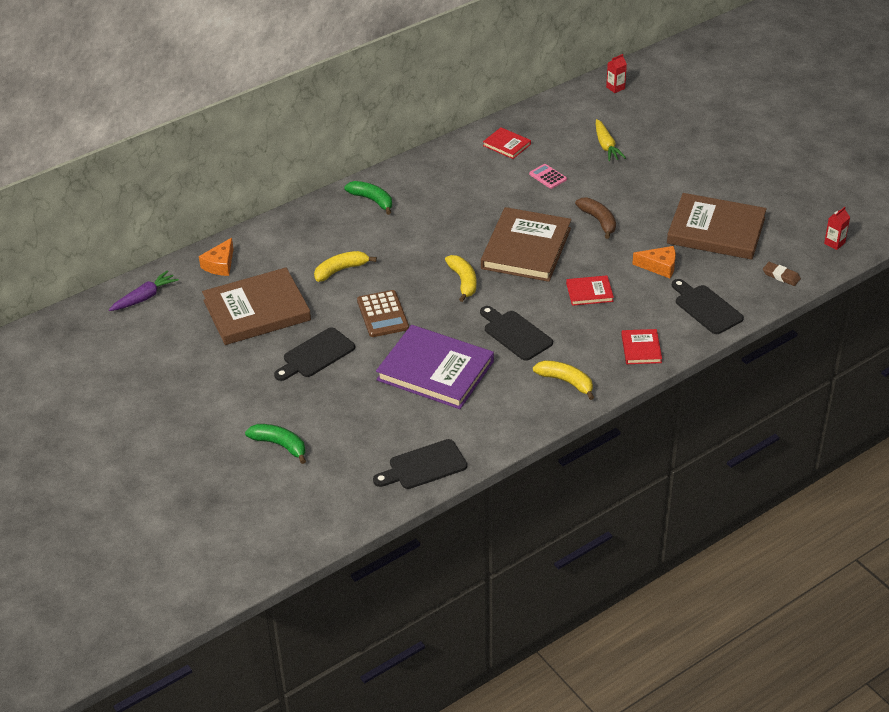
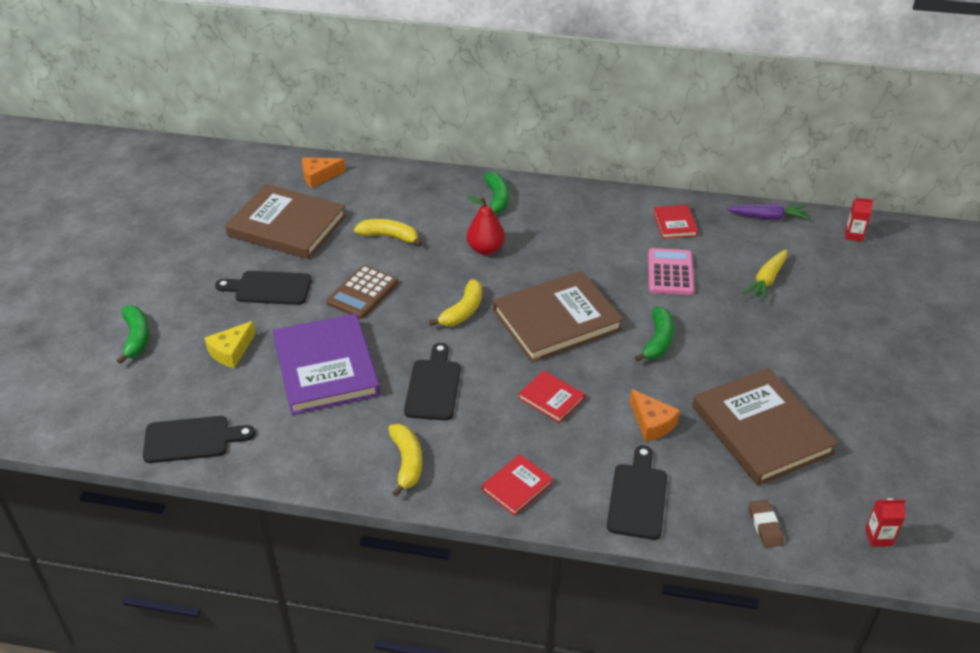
camera: 45 degrees right, 0 degrees up
purple carrot [109,270,179,311] -> purple carrot moved to [727,204,810,220]
black cutting board [373,439,467,489] -> black cutting board turned 150 degrees clockwise [143,416,255,463]
pink calculator [529,164,567,189] -> pink calculator [648,248,694,295], size x1.62
brown banana [575,197,616,239] -> green banana [635,307,674,362]
none -> yellow cheese [204,321,256,368]
none -> red pear [467,196,505,255]

